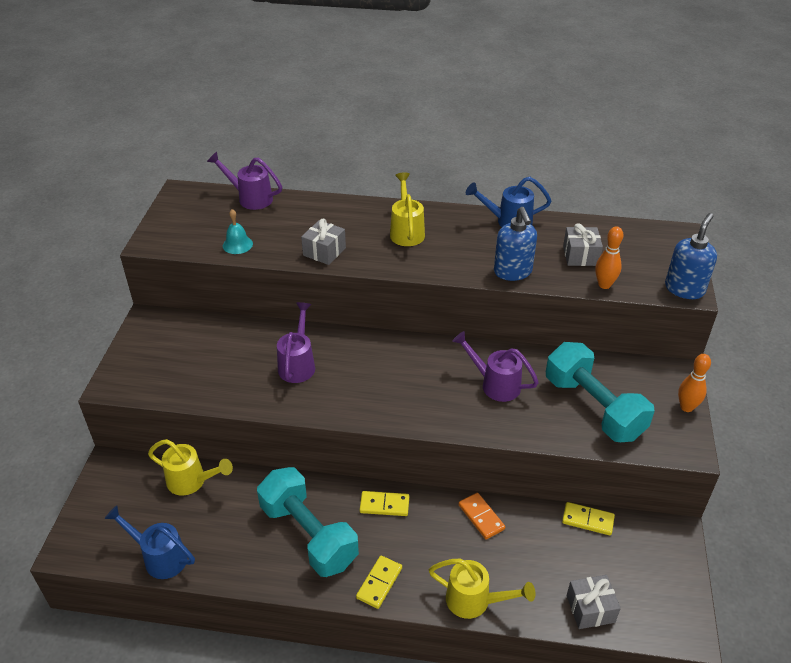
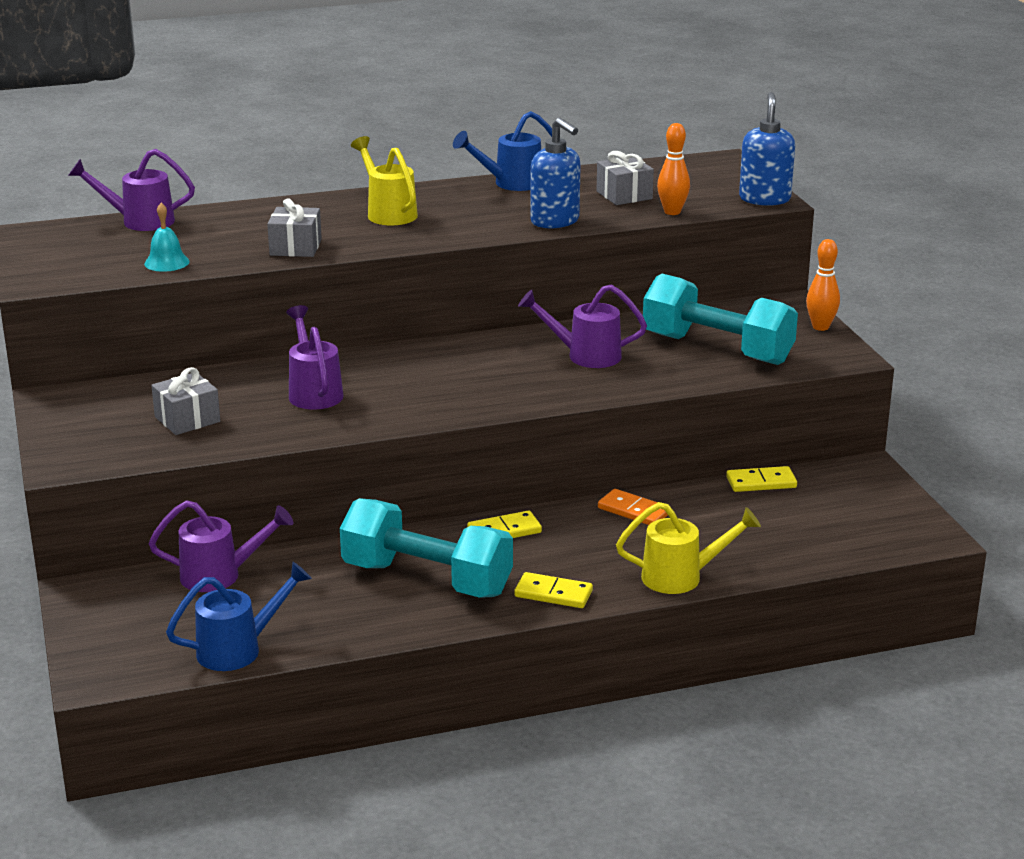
camera: 25 degrees left, 15 degrees down
blue watering can [104,505,195,579] -> blue watering can turned 150 degrees clockwise [166,562,312,671]
yellow watering can [148,439,233,496] -> purple watering can [149,500,293,592]
yellow domino [356,556,402,609] -> yellow domino turned 75 degrees counterclockwise [514,572,593,608]
grey gift [566,575,621,629] -> grey gift moved to [151,367,220,435]

